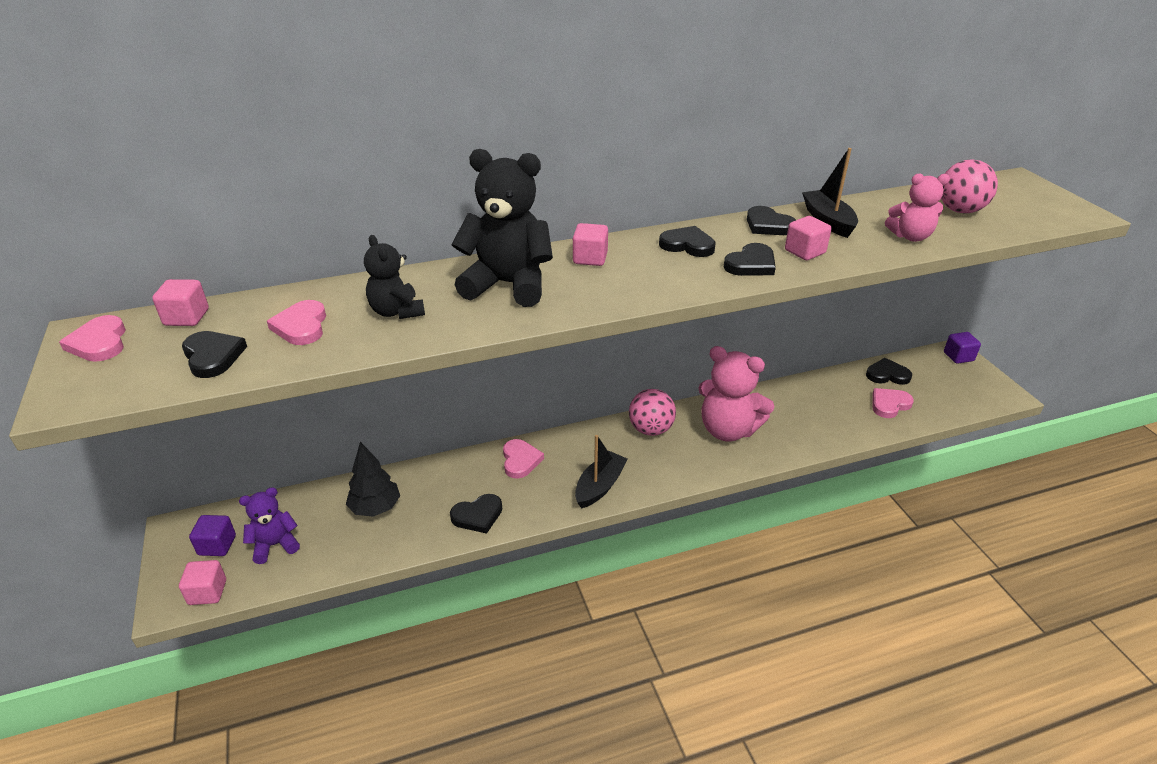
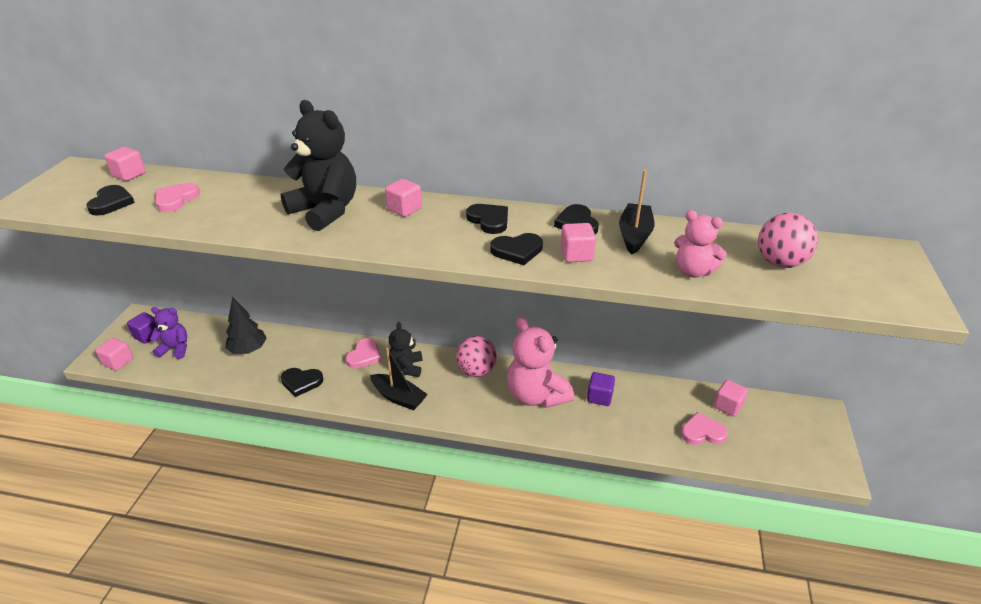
camera: 30 degrees right, 0 degrees up
pink heart [59,315,126,362] -> none
black teddy bear [364,235,425,319] -> black teddy bear moved to [389,322,423,377]
black boat [575,435,628,509] -> black boat turned 60 degrees clockwise [370,347,428,410]
black heart [866,358,912,385] -> pink cube [714,380,748,416]
purple cube [944,332,981,364] -> purple cube moved to [587,372,615,406]

